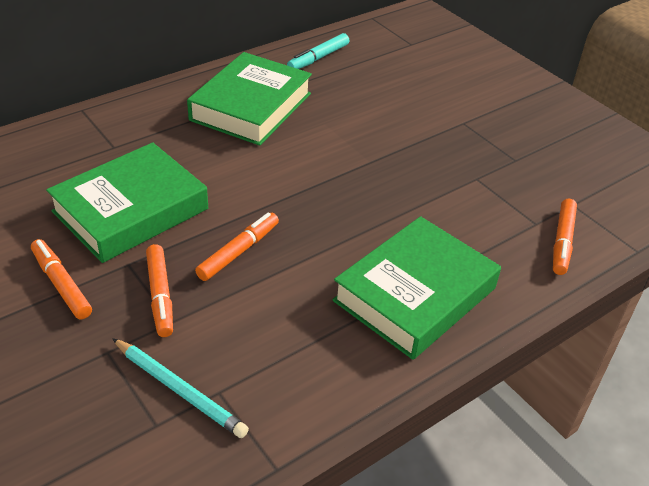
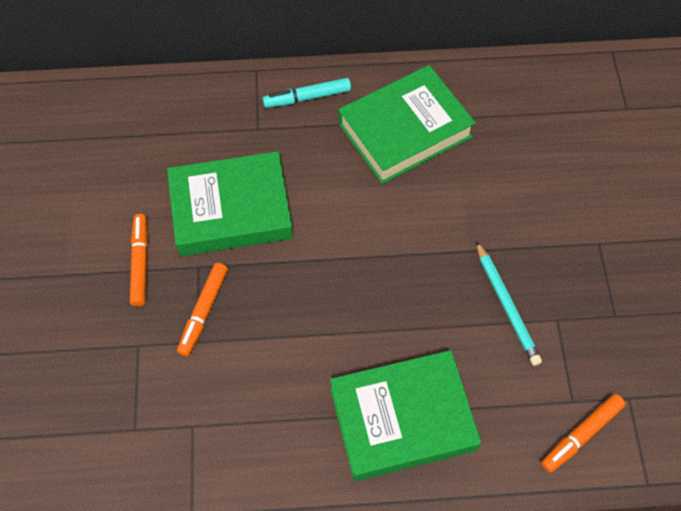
camera: 35 degrees right, 20 degrees up
turquoise pencil [112,338,249,438] -> turquoise pencil moved to [476,241,542,366]
orange marker [195,212,279,281] -> none
turquoise marker [287,33,349,69] -> turquoise marker moved to [262,78,351,108]

